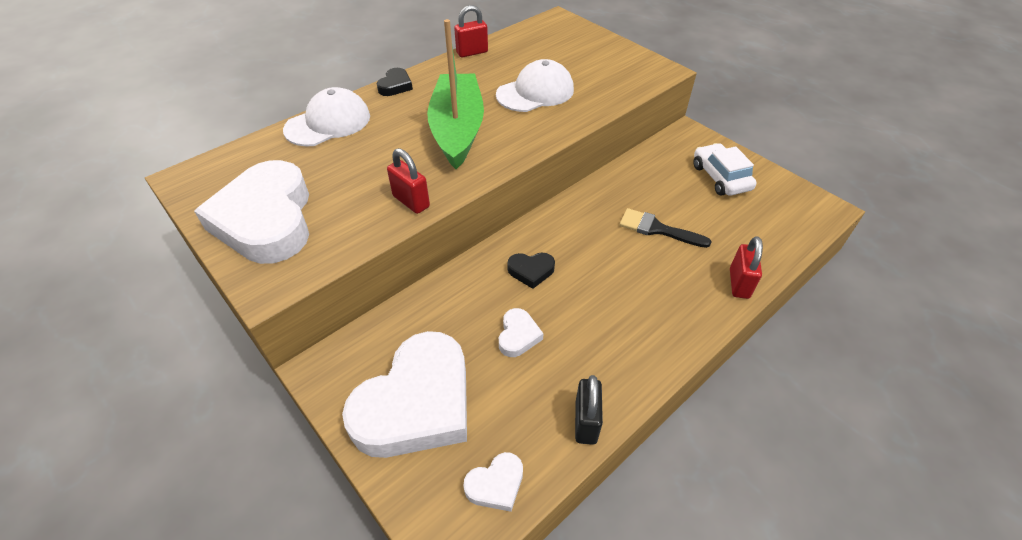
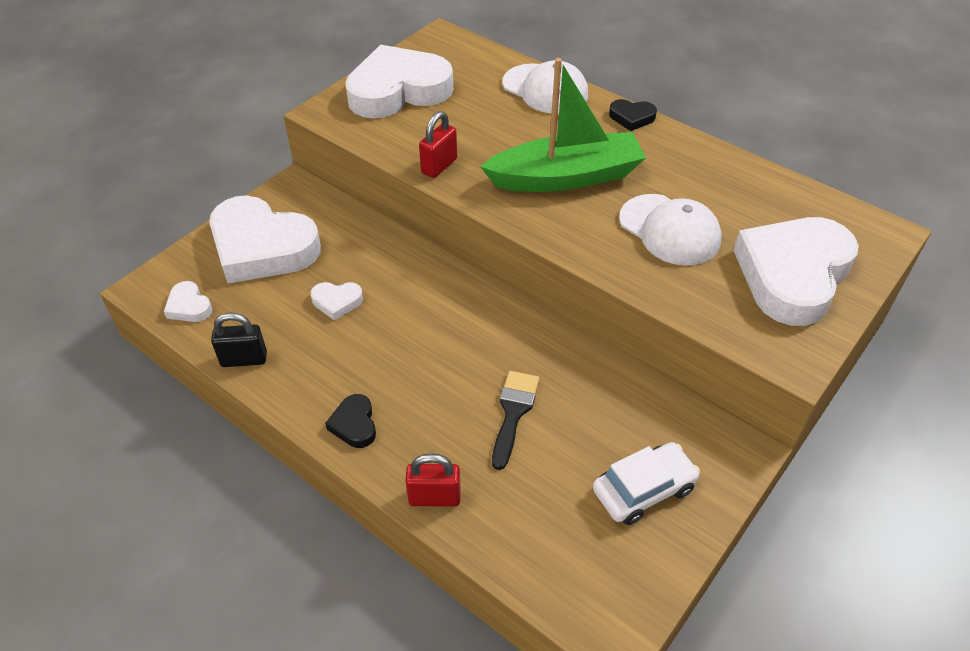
camera: 80 degrees right, 0 degrees up
red padlock [454,5,488,58] -> none
black heart [507,253,555,289] -> black heart moved to [325,394,376,448]
none -> white heart [733,217,859,326]

